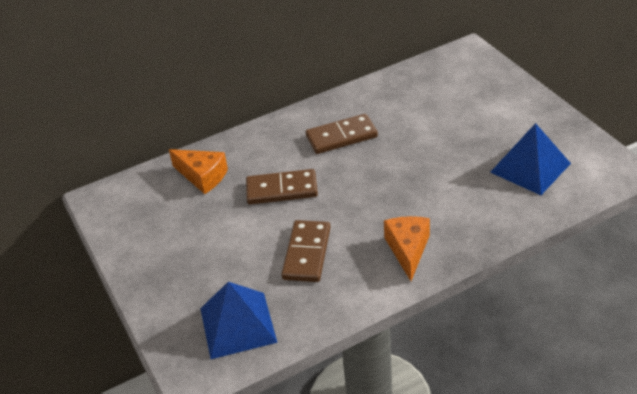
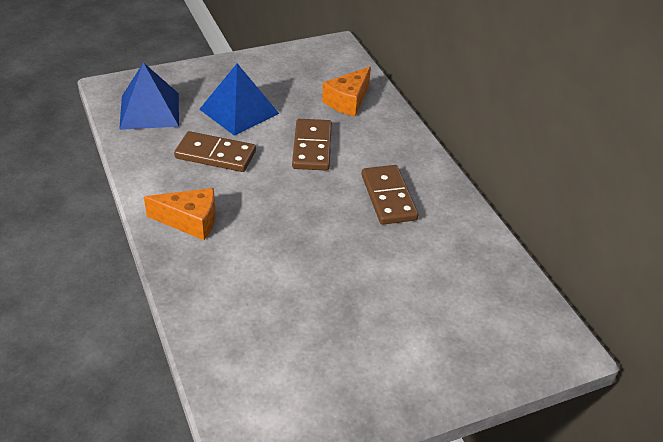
camera: 90 degrees right, 0 degrees up
blue pyramid [490,123,571,195] -> blue pyramid moved to [199,64,279,136]

